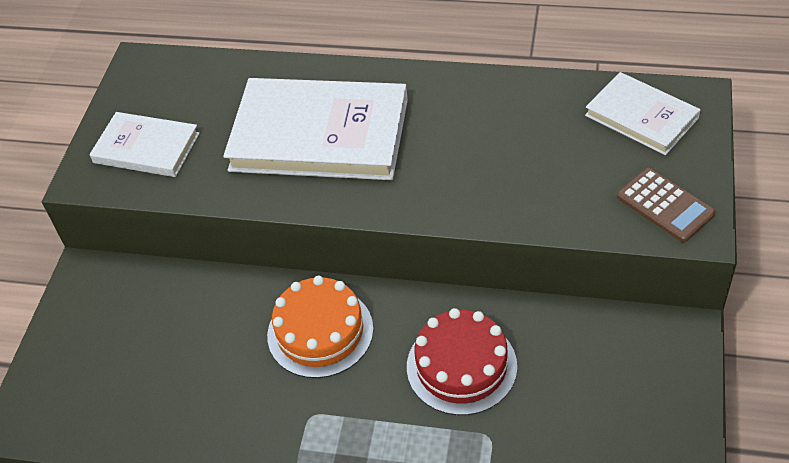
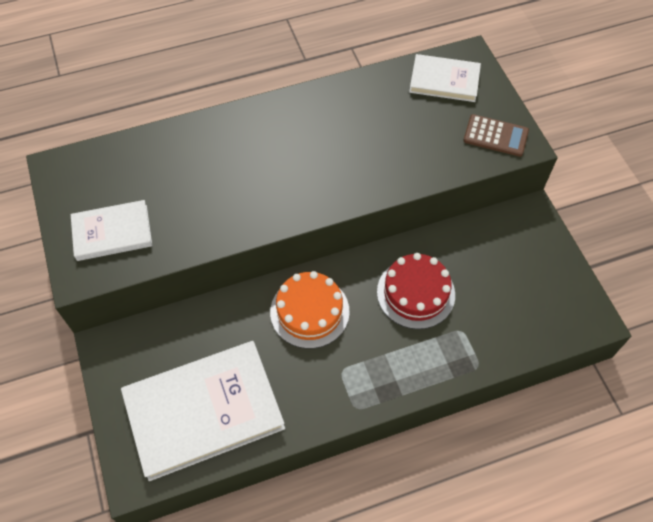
camera: 35 degrees left, 10 degrees up
white book [223,78,408,180] -> white book moved to [121,341,285,481]

